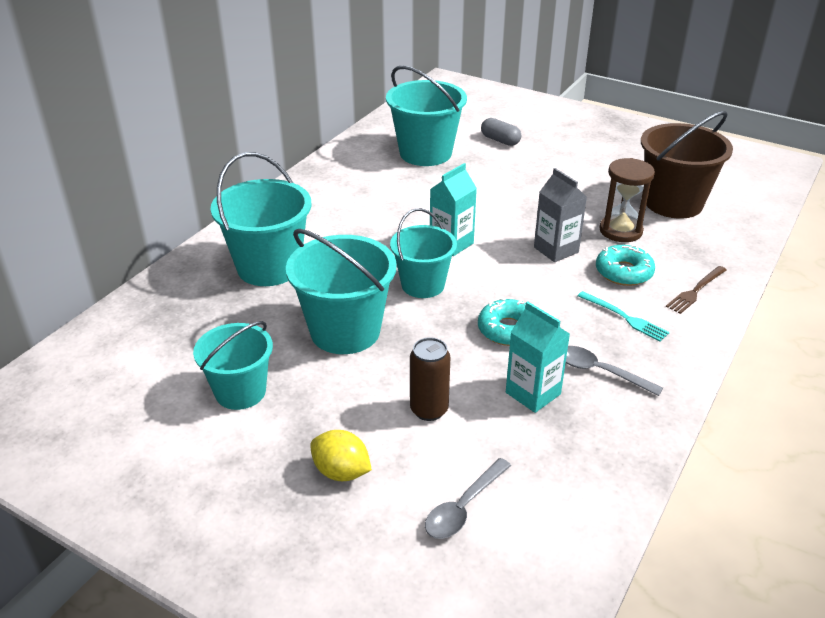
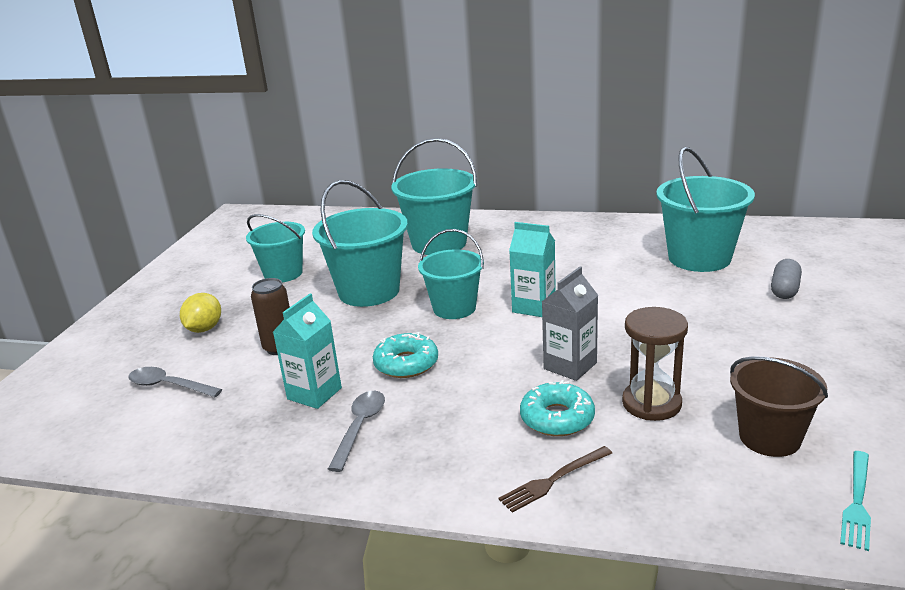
camera: 75 degrees right, 10 degrees down
turquoise fork [577,291,669,341] -> turquoise fork moved to [840,451,871,551]
brown bucket [641,111,733,219] -> brown bucket [730,356,828,457], size x0.66
brown fork [666,266,727,314] -> brown fork turned 60 degrees counterclockwise [499,446,612,513]

